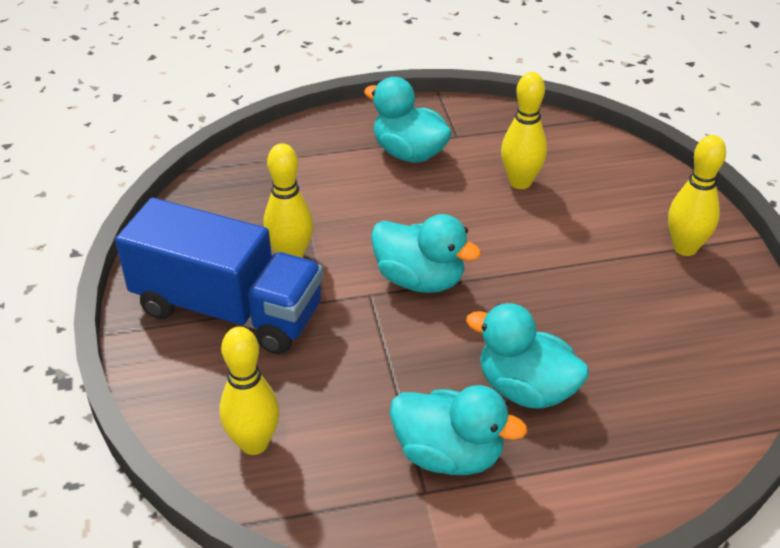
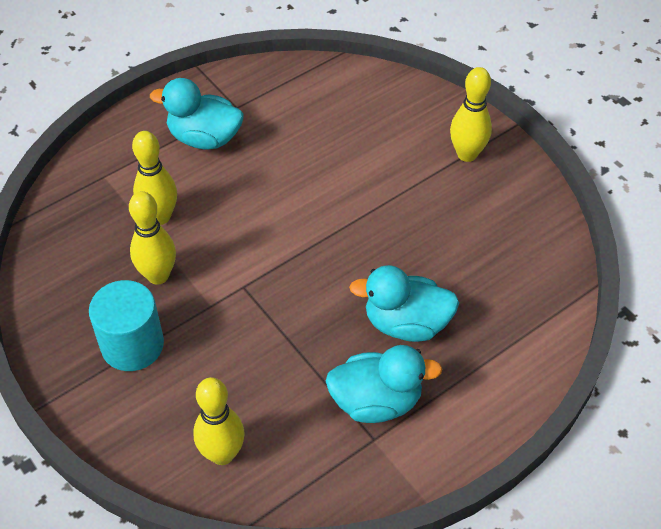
camera: 25 degrees left, 10 degrees up
blue truck [115,198,323,354] -> turquoise cylinder [89,280,164,371]
turquoise duck [371,214,481,293] -> none
yellow bowling pin [501,72,547,189] -> yellow bowling pin moved to [132,131,177,225]

